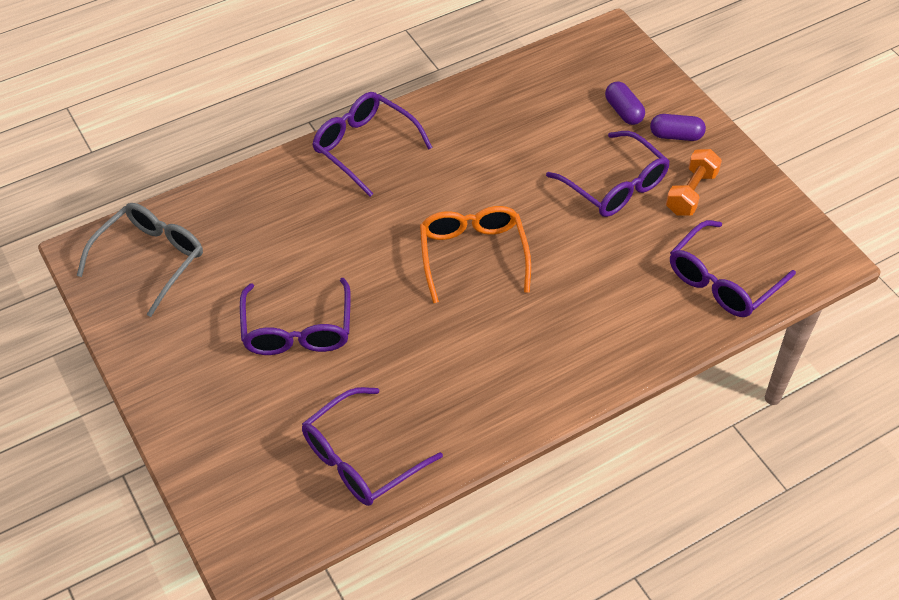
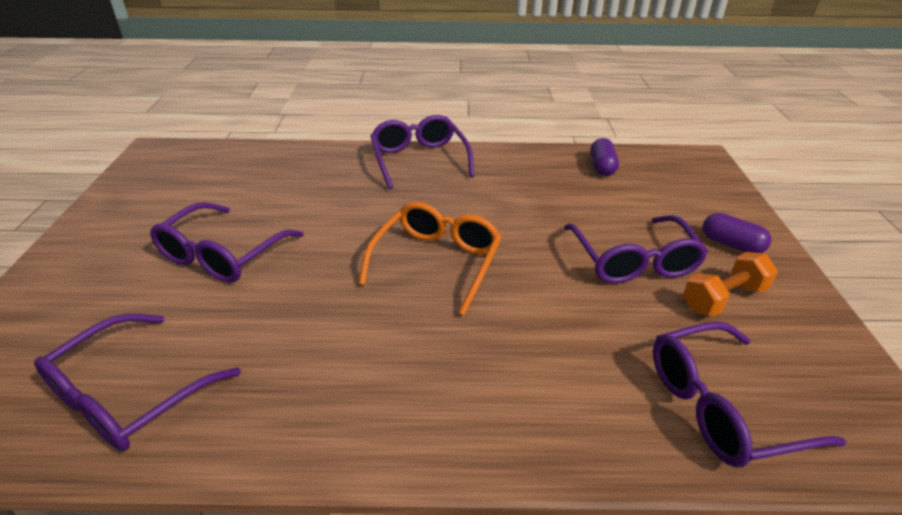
camera: 30 degrees right, 15 degrees down
grey glasses [77,203,203,317] -> none
purple glasses [302,387,443,506] -> purple glasses turned 45 degrees counterclockwise [34,314,241,451]
purple capsule [605,81,645,125] -> purple capsule moved to [591,138,619,176]

